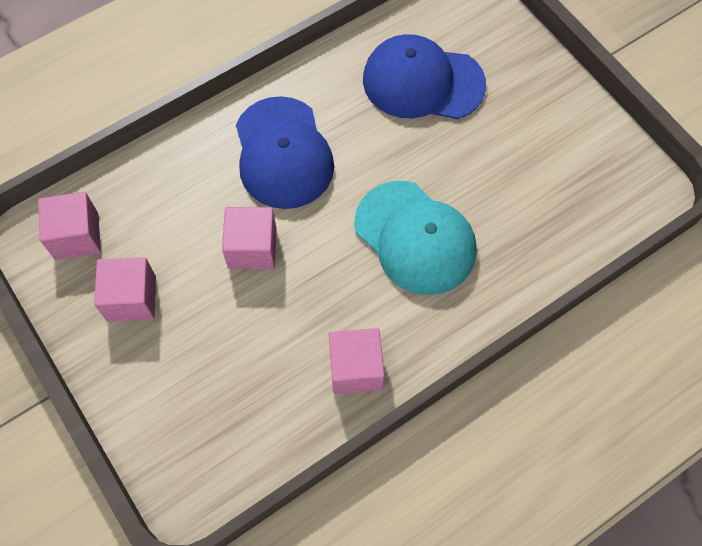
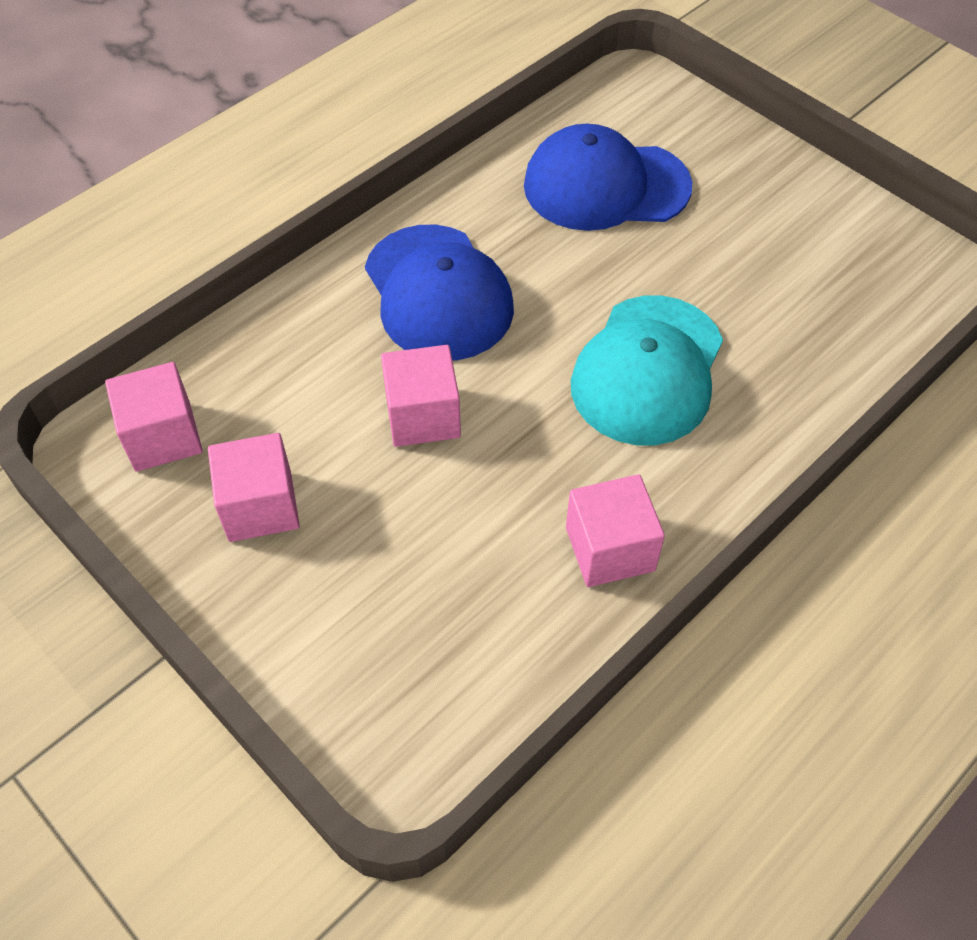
camera: 10 degrees left, 10 degrees down
turquoise cap [354,181,477,295] -> turquoise cap turned 75 degrees clockwise [571,295,723,445]

